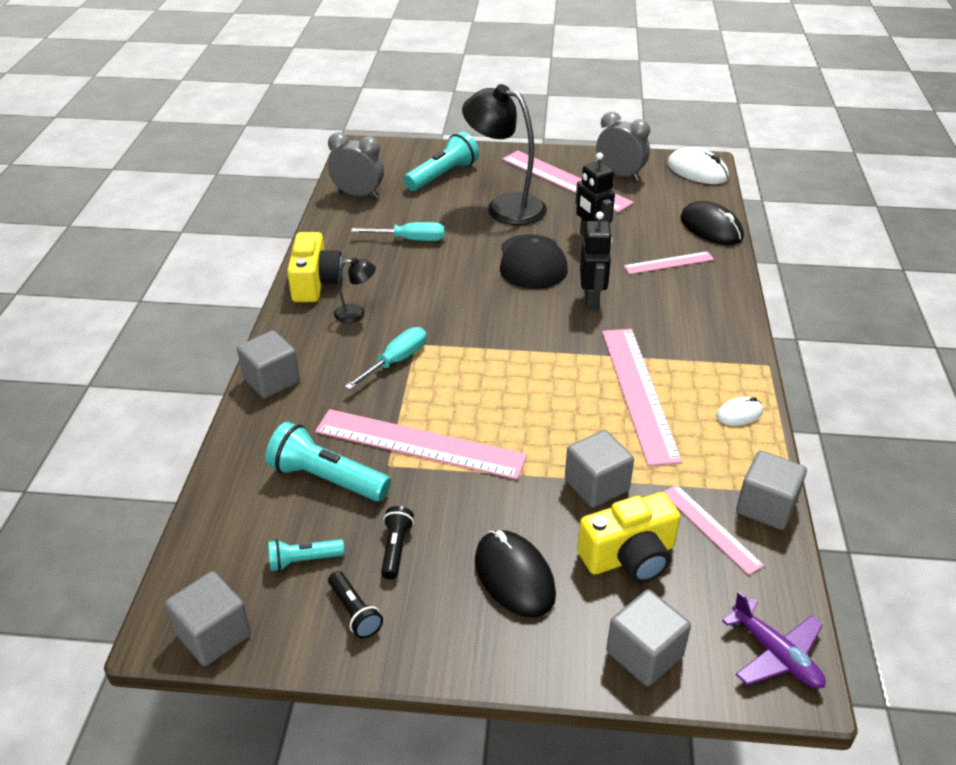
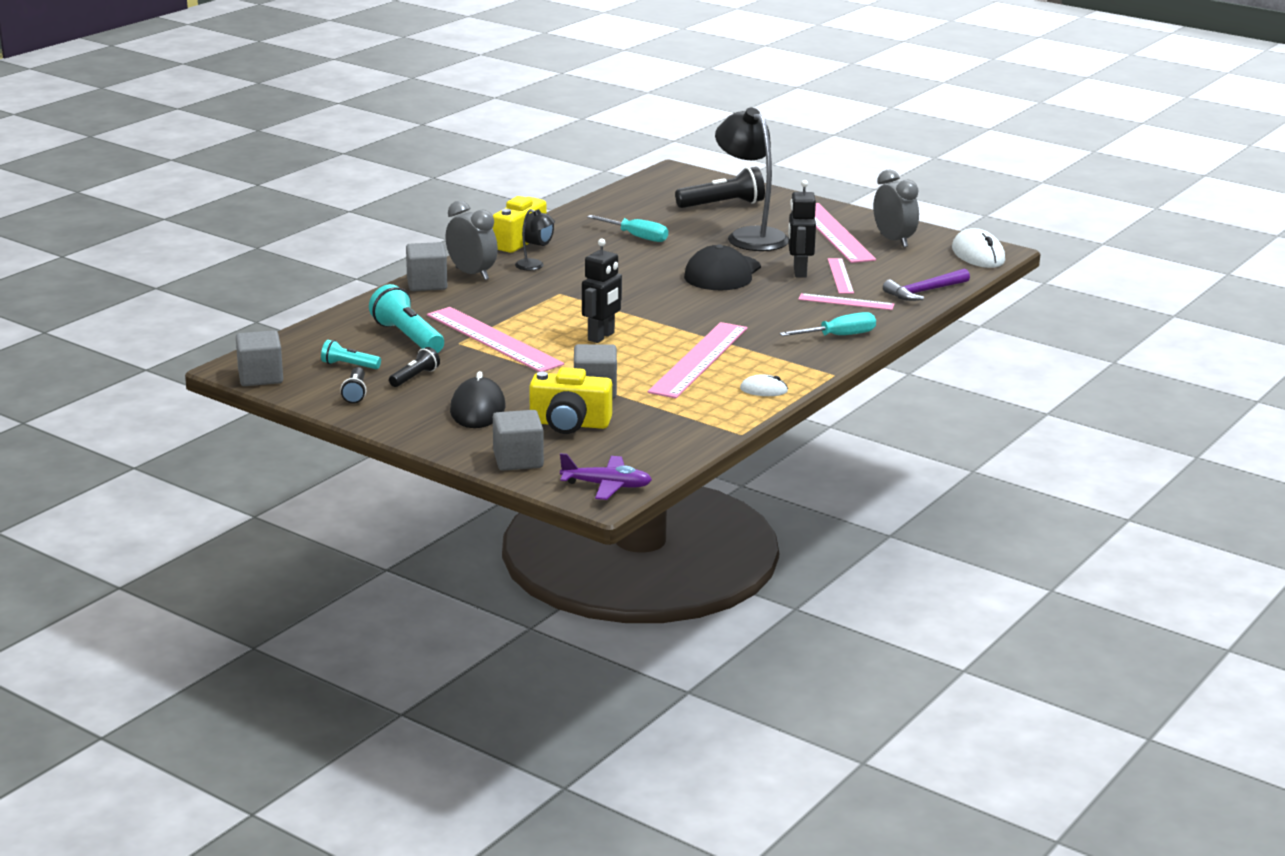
camera: 30 degrees right, 15 degrees down
grey clock [328,132,384,198] -> grey clock moved to [445,201,498,280]
turquoise screwdriver [345,327,426,390] -> turquoise screwdriver moved to [779,312,876,336]
turquoise flashlight [404,132,479,191] -> black flashlight [675,167,765,208]
black robot [580,212,613,310] -> black robot moved to [582,239,622,343]
pink ruler [664,485,764,575] -> pink ruler moved to [828,258,854,294]
black mouse [680,201,744,245] -> purple hammer [883,268,970,301]
purple plane [722,591,826,689] -> purple plane turned 75 degrees counterclockwise [560,453,652,500]
grey cube [736,451,807,530] -> none

